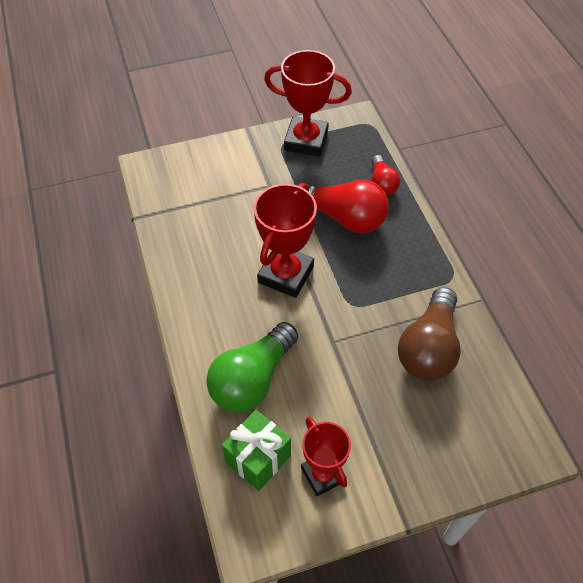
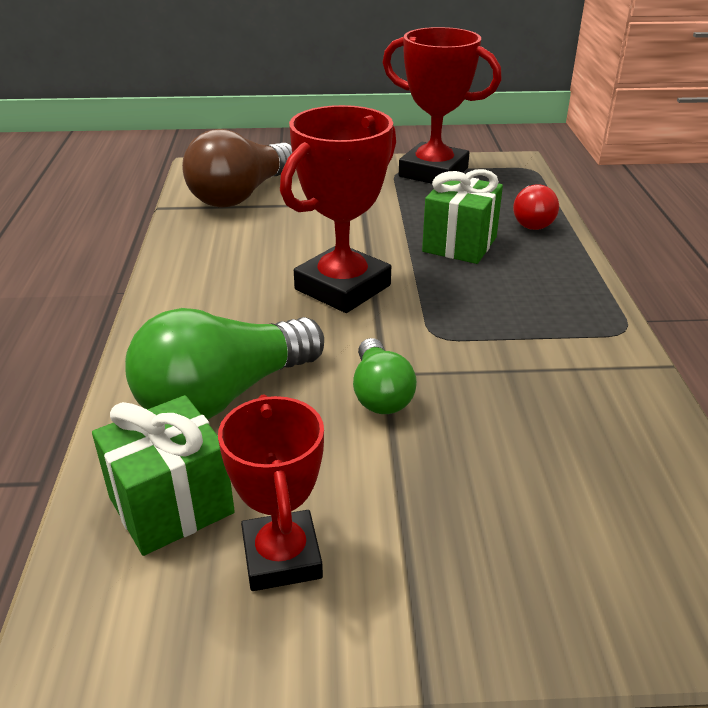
camera: 15 degrees right, 20 degrees down
red light bulb [297,179,389,234] -> green gift [422,169,503,264]
brown light bulb [398,287,461,381] -> brown light bulb moved to [182,129,292,208]
none -> green light bulb [353,338,417,414]

